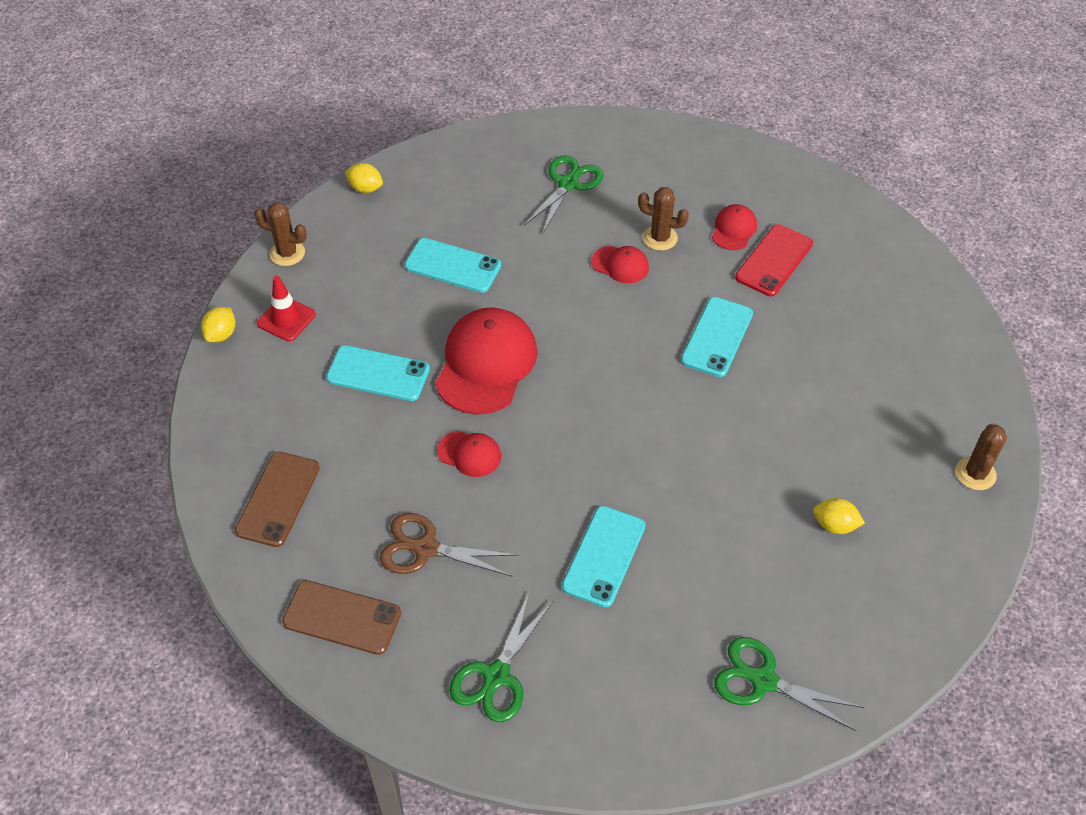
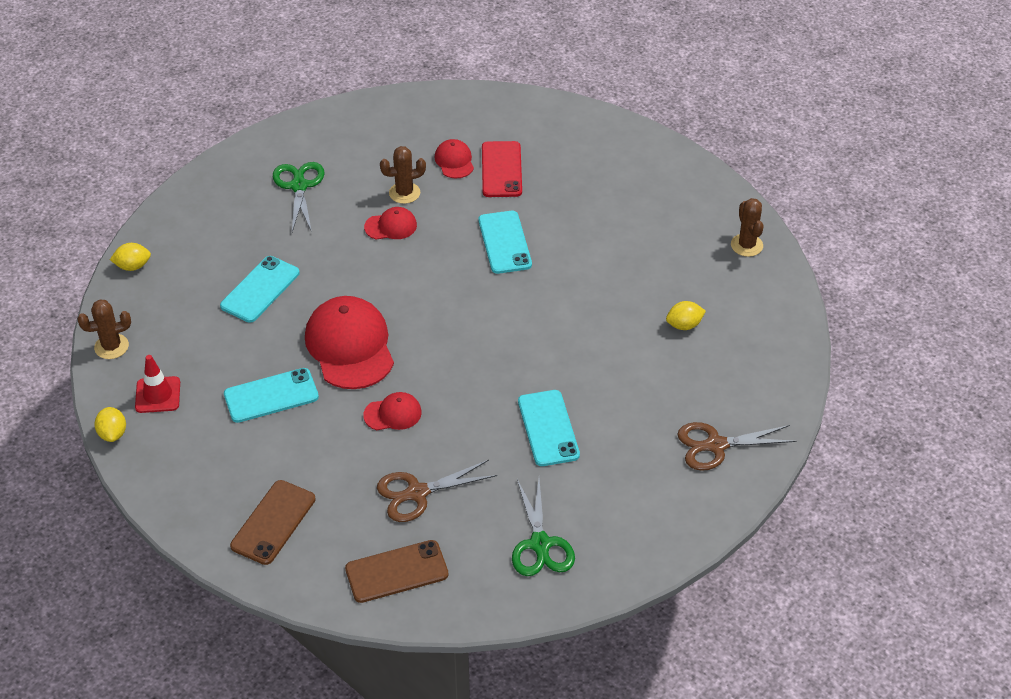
camera: 35 degrees left, 5 degrees down
brown phone [235,452,320,547] -> brown phone turned 45 degrees clockwise [230,480,315,565]
turquoise phone [404,238,501,293] -> turquoise phone turned 45 degrees counterclockwise [220,256,300,323]
green scissors [714,637,864,731] -> brown scissors [677,422,796,471]

